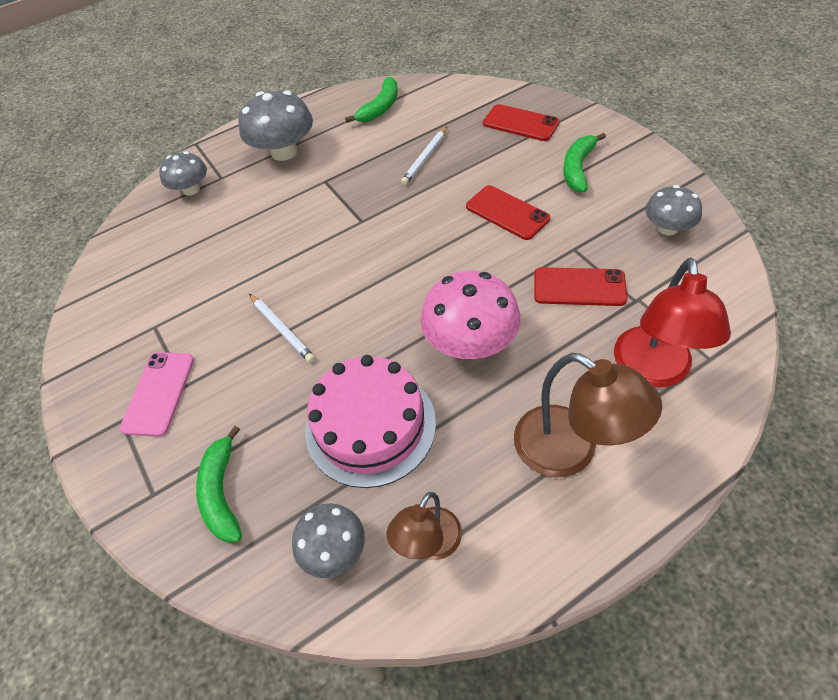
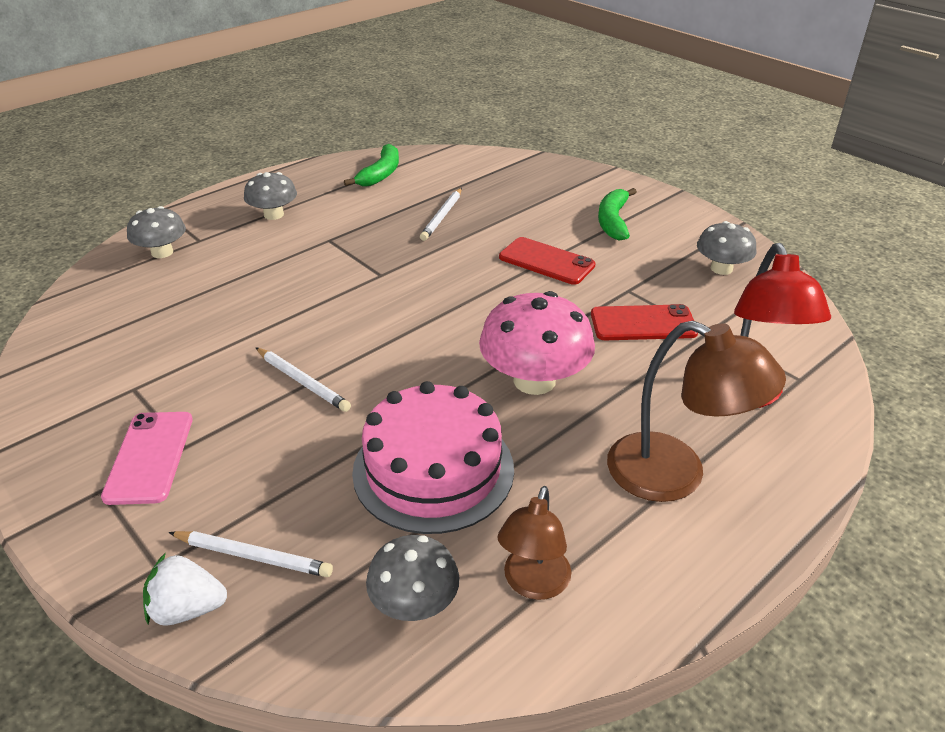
camera: 15 degrees left, 15 degrees down
green banana [196,426,242,542] -> white pencil [168,531,333,577]
grey mushroom [239,90,313,161] -> grey mushroom [244,172,297,220], size x0.61
red phone [483,104,560,141] -> none
none -> white strawberry [143,553,227,626]

